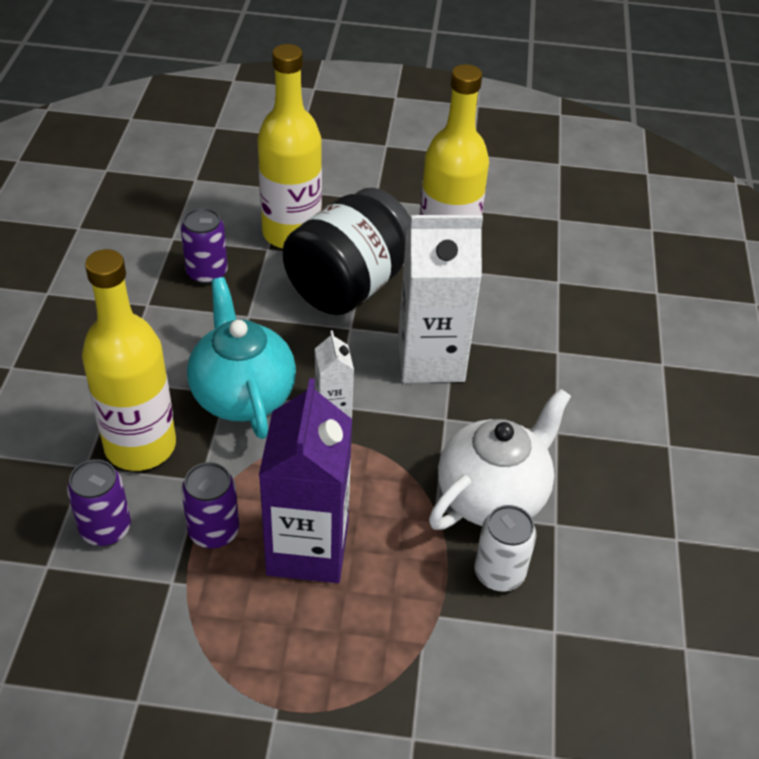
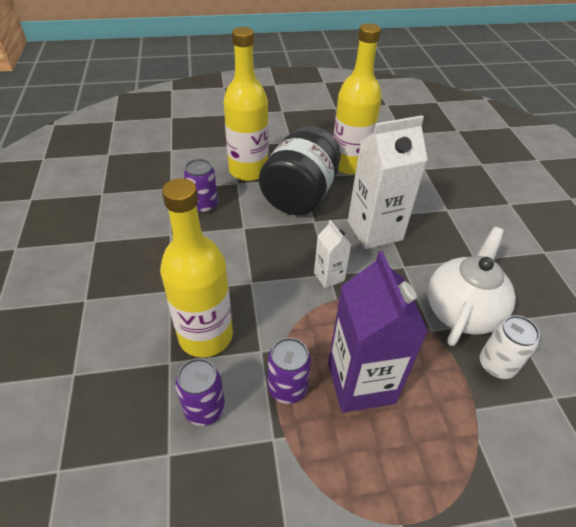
camera: 15 degrees left, 0 degrees up
turquoise teapot [187,277,296,439] -> none

